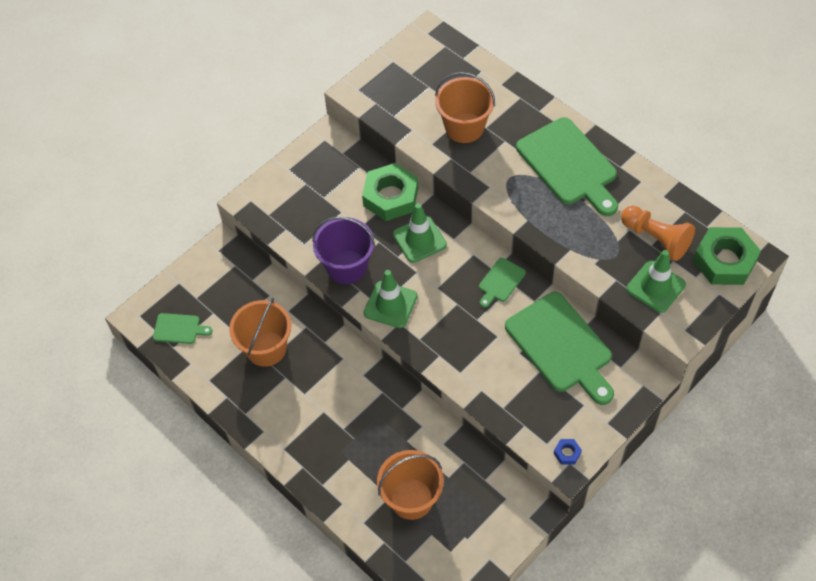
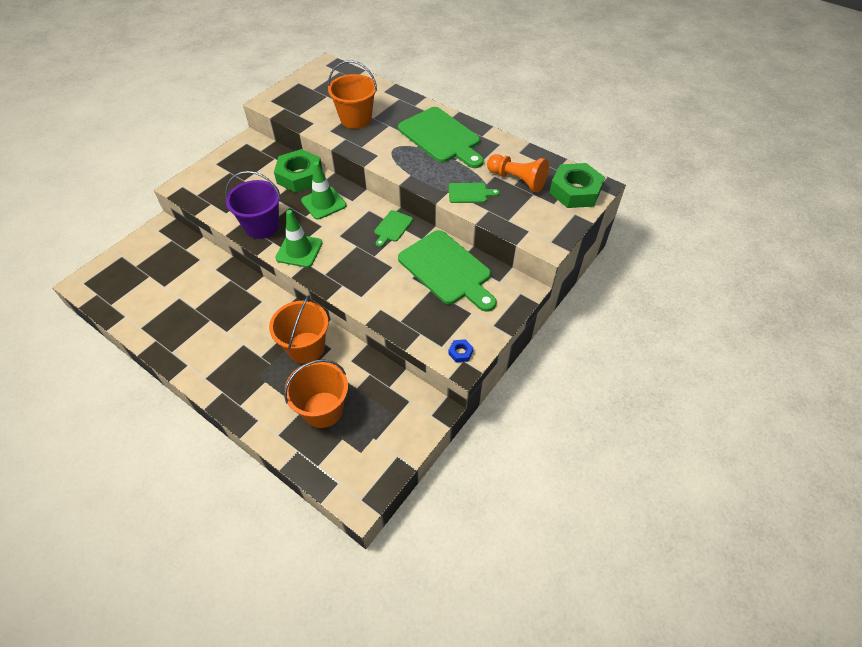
camera: 10 degrees left, 5 degrees down
green cutting board [153,313,213,344] -> green cutting board moved to [449,183,500,203]
orange bucket [229,298,291,367] -> orange bucket moved to [269,295,328,364]
green traffic cone [626,250,686,313] -> none

